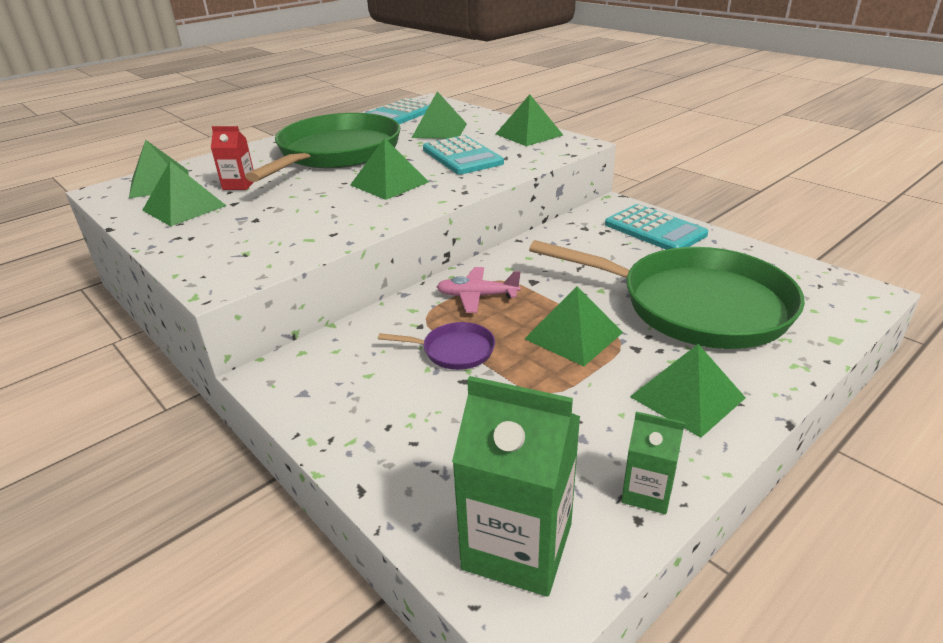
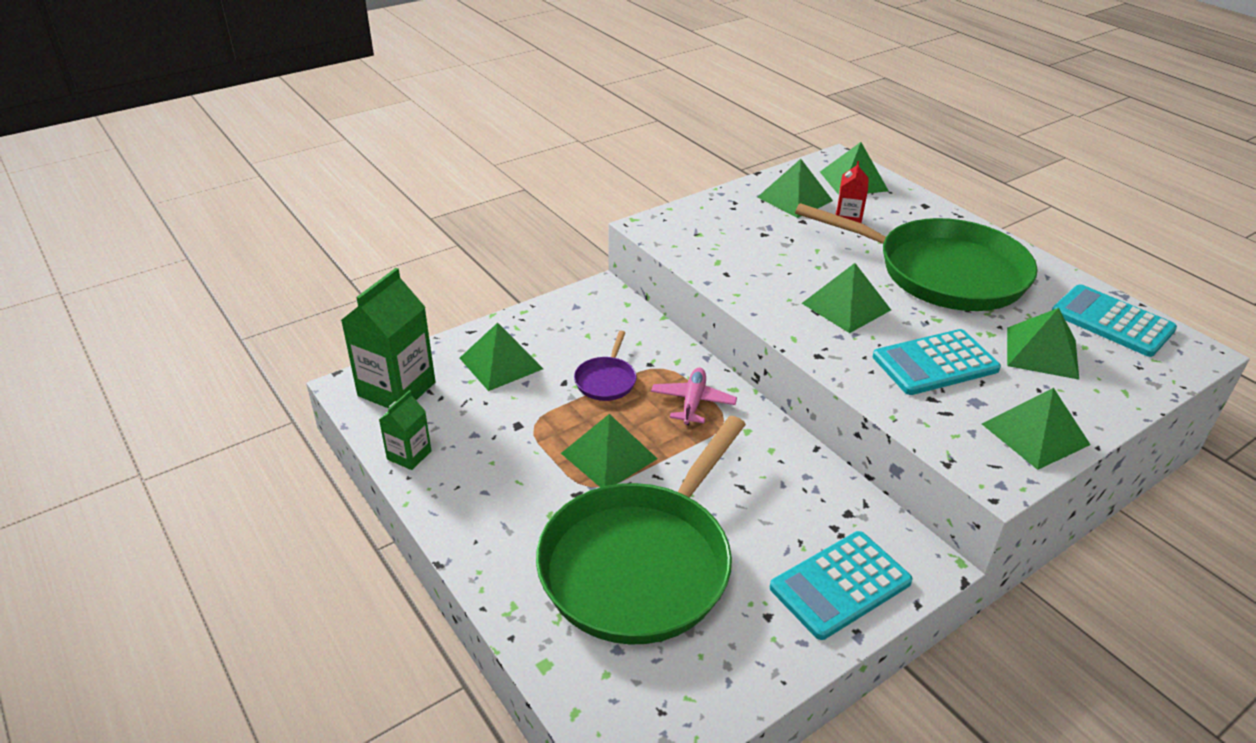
camera: 95 degrees right, 5 degrees up
green pyramid [630,344,746,438] -> green pyramid moved to [460,323,543,391]

